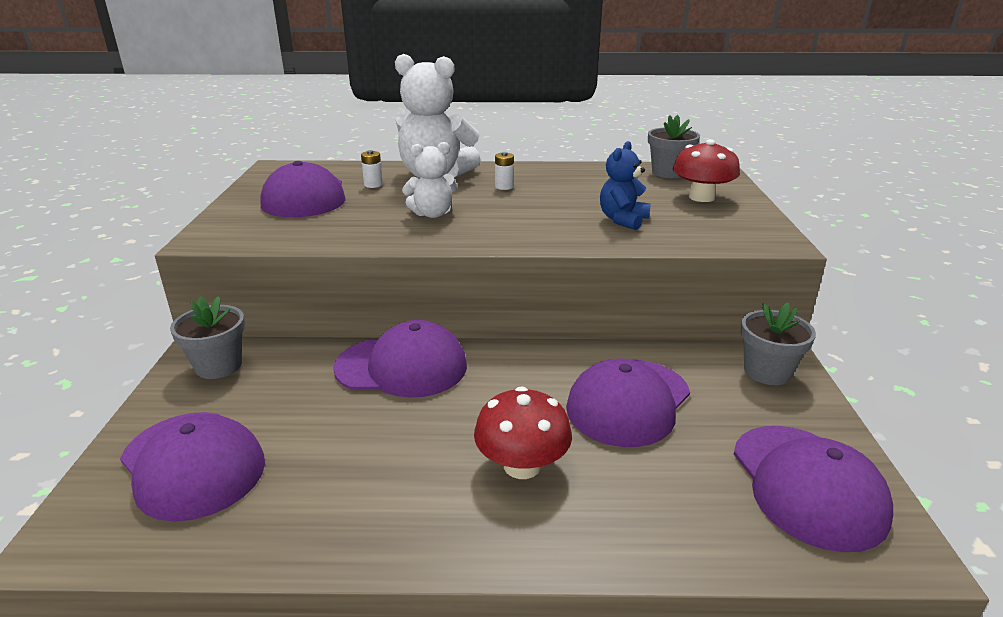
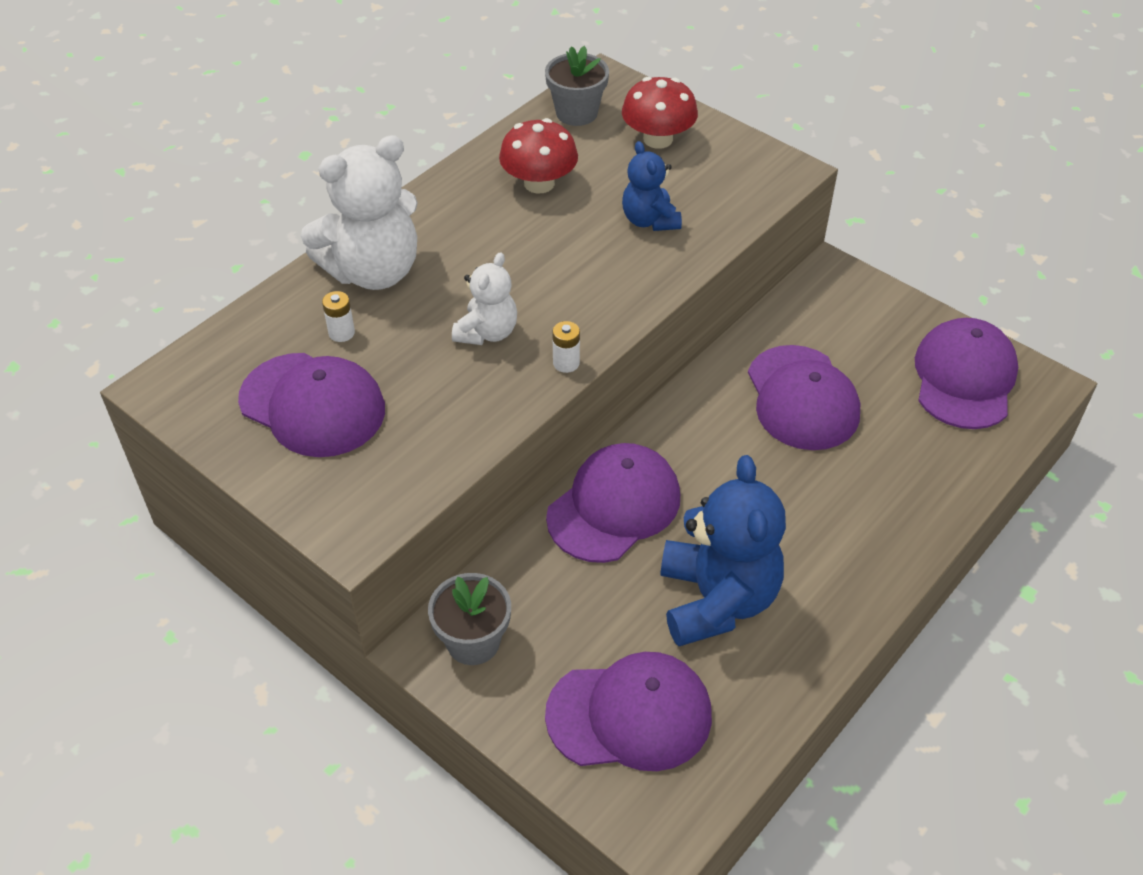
camera: 50 degrees left, 20 degrees up
red mushroom [474,386,572,479] -> red mushroom moved to [499,118,578,194]
white battery [495,152,514,190] -> white battery moved to [552,321,580,373]
purple cap [734,426,893,552] -> purple cap turned 105 degrees counterclockwise [915,318,1018,429]
grey flower pot [741,303,816,385] -> none
none -> blue teddy bear [661,455,786,646]

